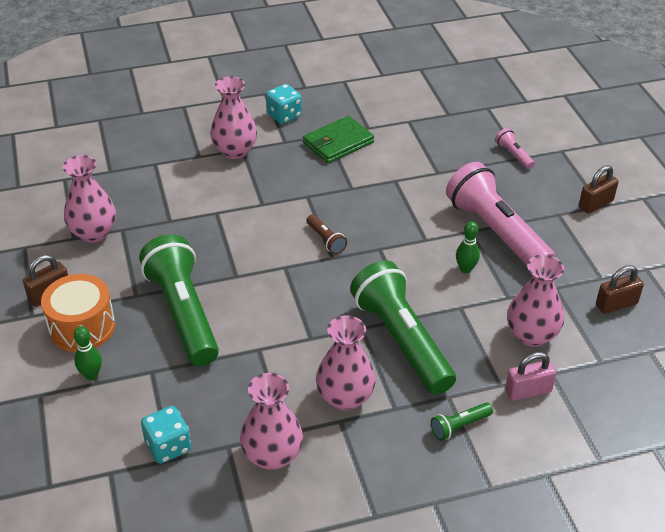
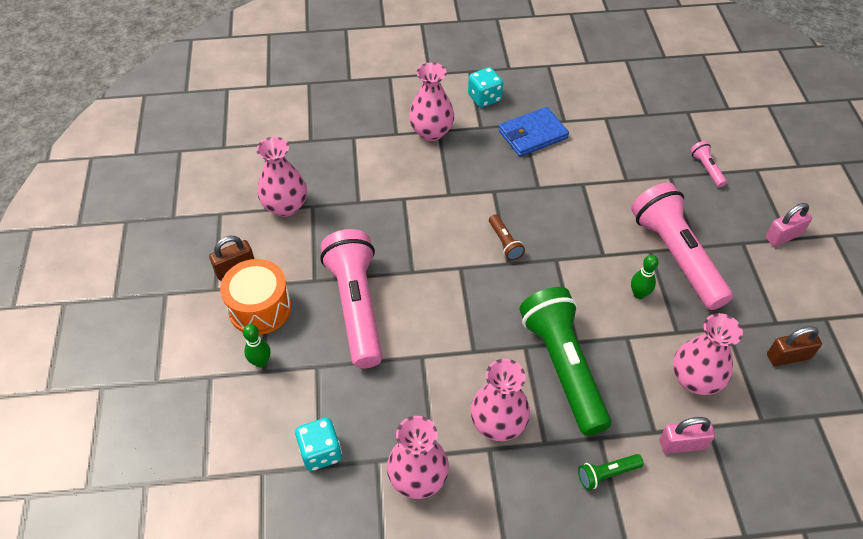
camera: 10 degrees right, 10 degrees up
green flashlight [139,234,219,366] -> pink flashlight [320,229,383,369]
green wallet [303,116,374,163] -> blue wallet [498,107,569,157]
brown padlock [579,165,619,214] -> pink padlock [765,203,812,247]

